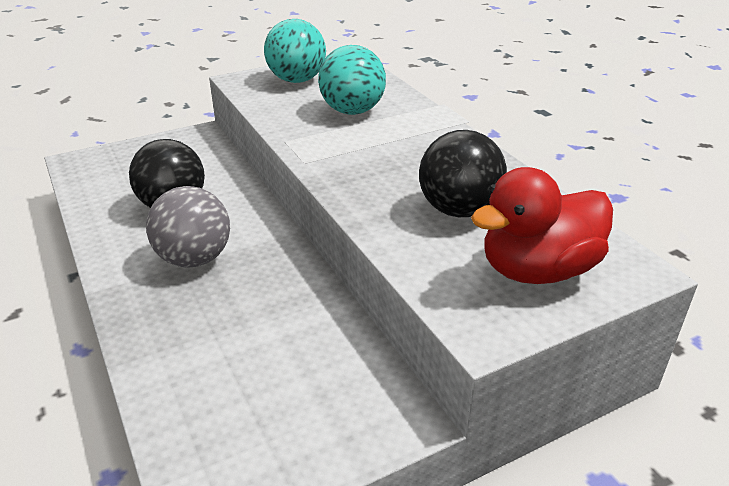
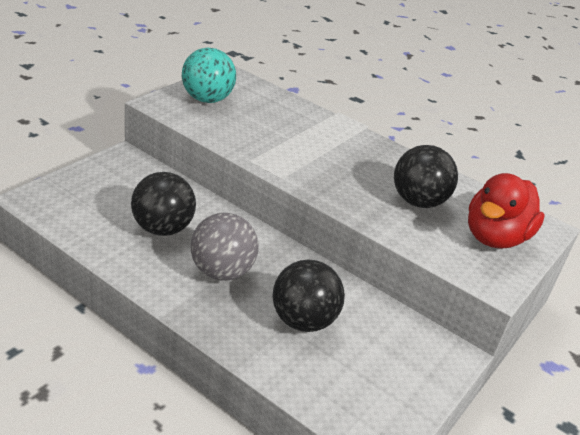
camera: 30 degrees left, 0 degrees up
turquoise ball [318,45,386,115] -> none
none -> black ball [273,260,345,332]

